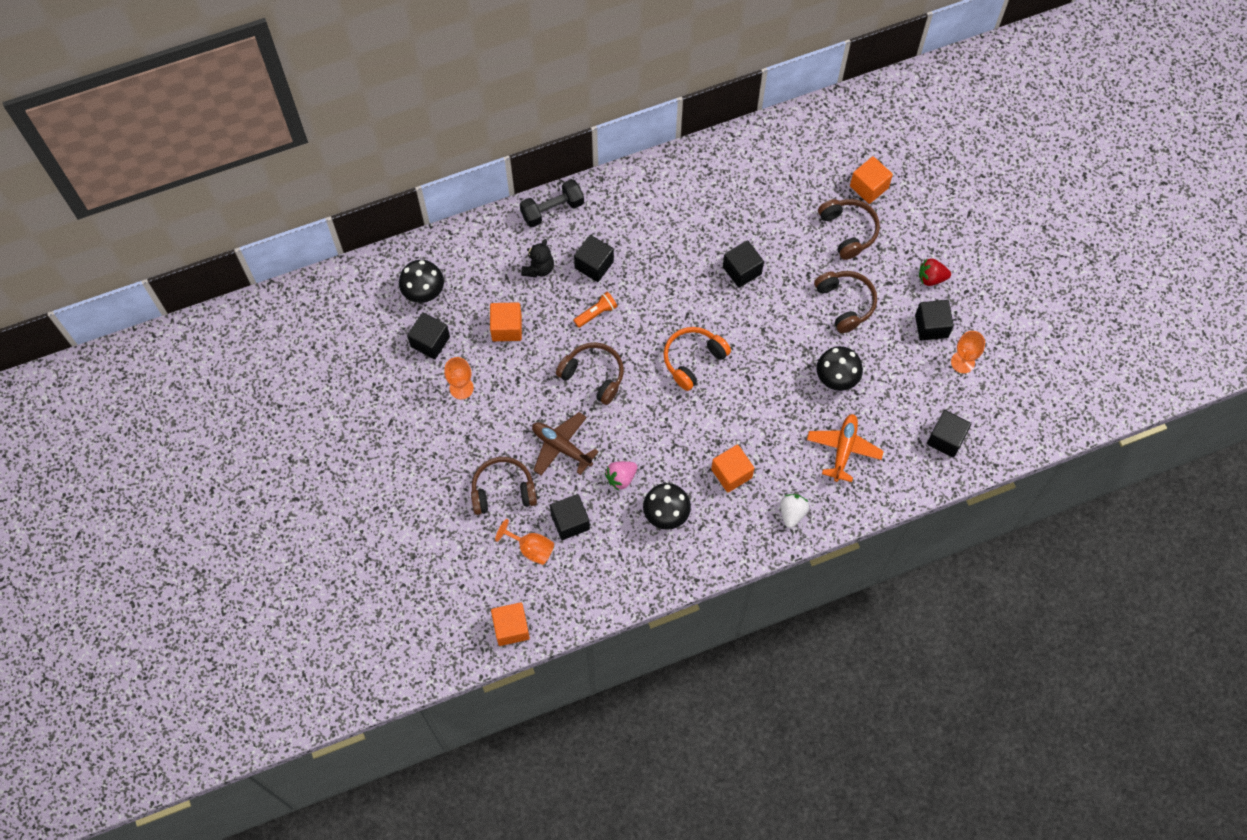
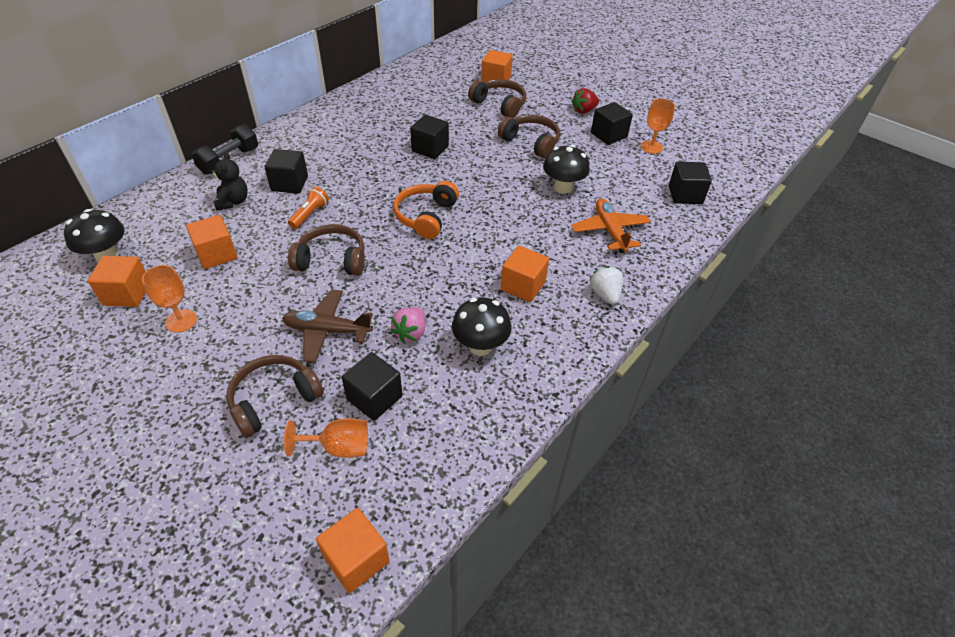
camera: 30 degrees left, 20 degrees down
black cube [407,312,450,359] -> orange cube [88,256,146,307]

